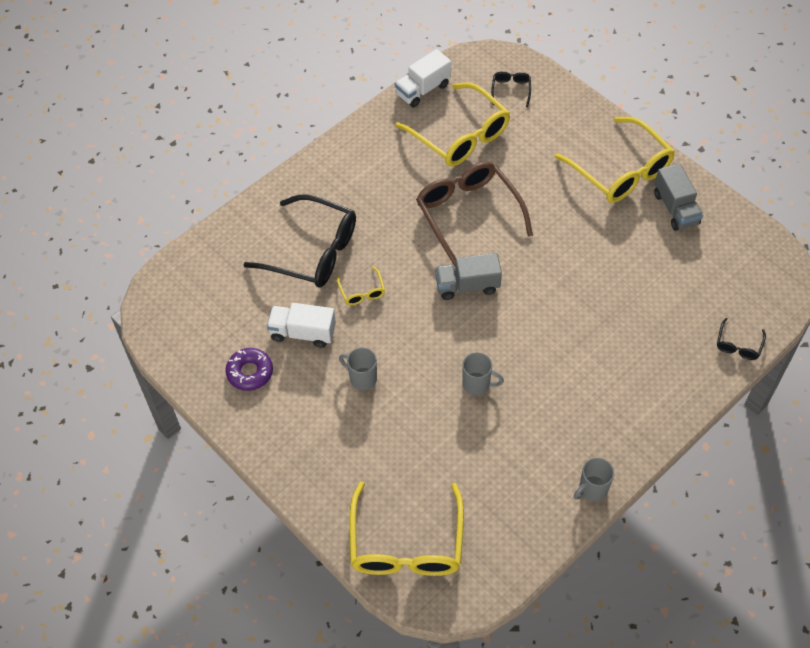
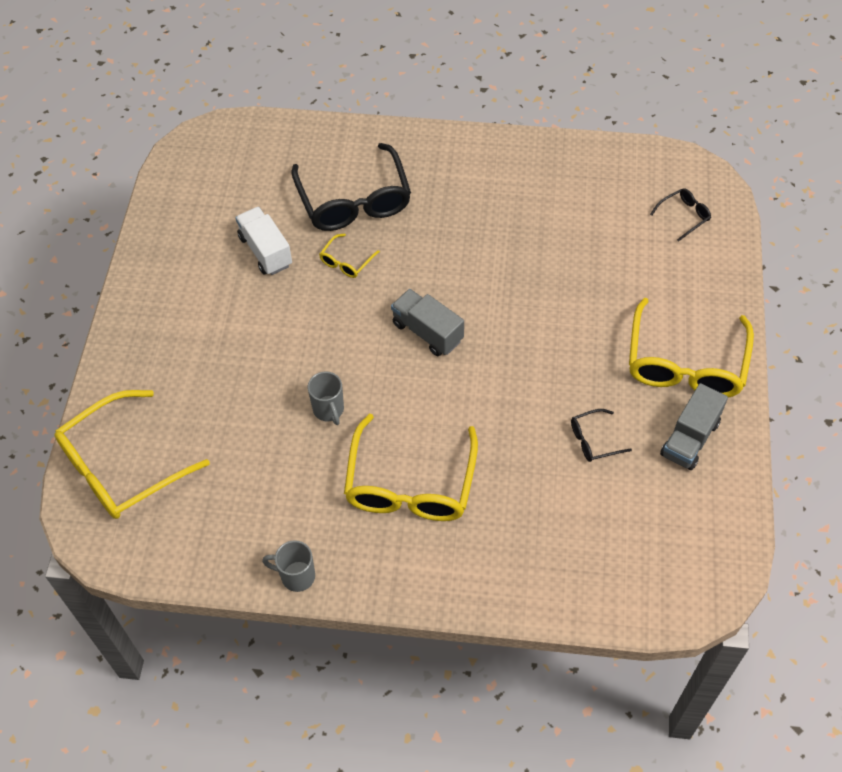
camera: 50 degrees right, 0 degrees up
purple donut [225,348,273,391] -> none
grey mug [339,348,377,390] -> none
white truck [395,49,451,107] -> none
yellow glasses [395,83,510,166] -> yellow glasses moved to [344,414,478,521]
brown glasses [416,162,533,266] -> none
black glasses [717,318,766,360] -> black glasses moved to [571,409,632,462]

